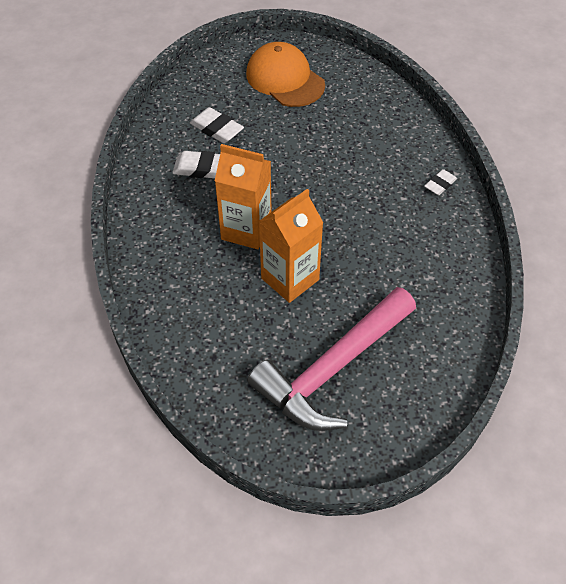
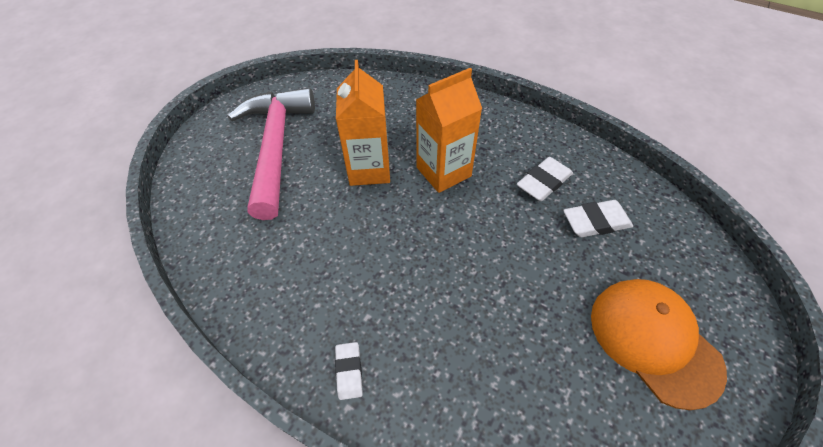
camera: 130 degrees right, 0 degrees up
orange cap [246,42,325,107] -> orange cap turned 120 degrees counterclockwise [591,279,727,410]

